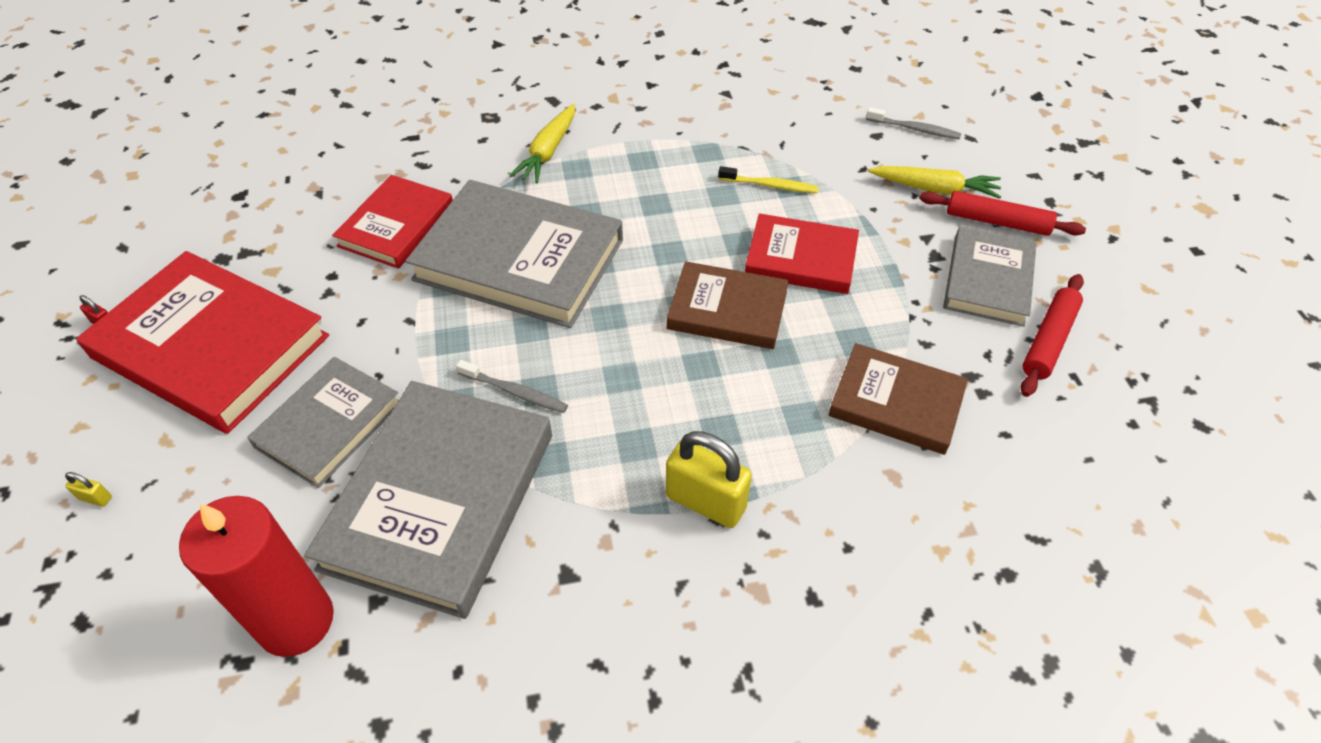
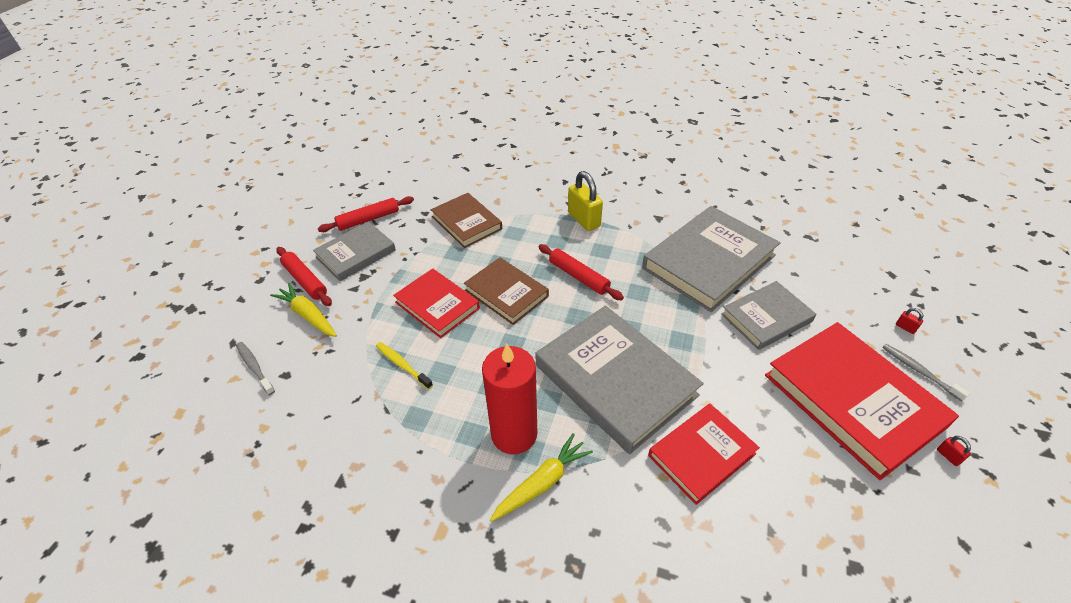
camera: 150 degrees left, 5 degrees down
yellow padlock [65,472,112,507] -> red padlock [896,308,923,334]
red candle [179,496,334,657] -> red candle moved to [482,344,537,454]
grey toothbrush [456,360,568,413] -> grey toothbrush moved to [882,344,970,401]
none -> red rolling pin [538,244,624,300]

